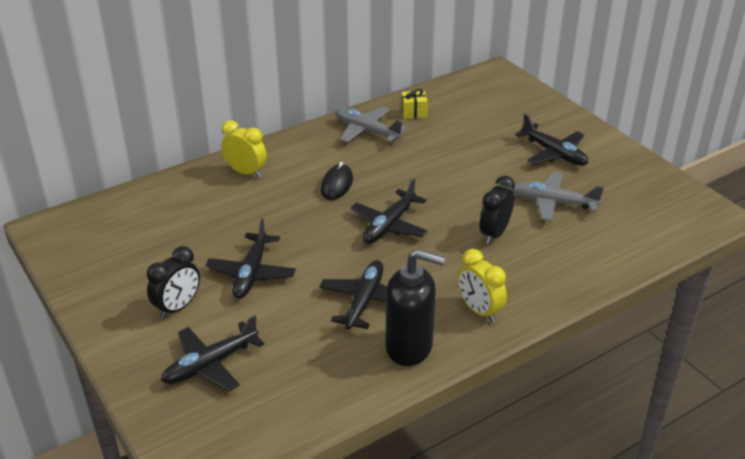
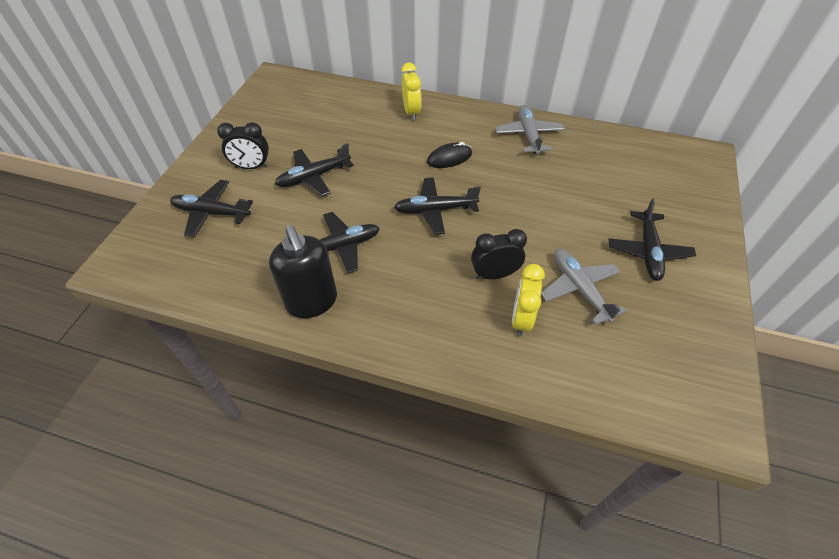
camera: 50 degrees right, 15 degrees up
yellow gift [401,89,428,119] -> none
yellow clock [458,249,507,322] -> yellow clock moved to [512,264,545,336]

